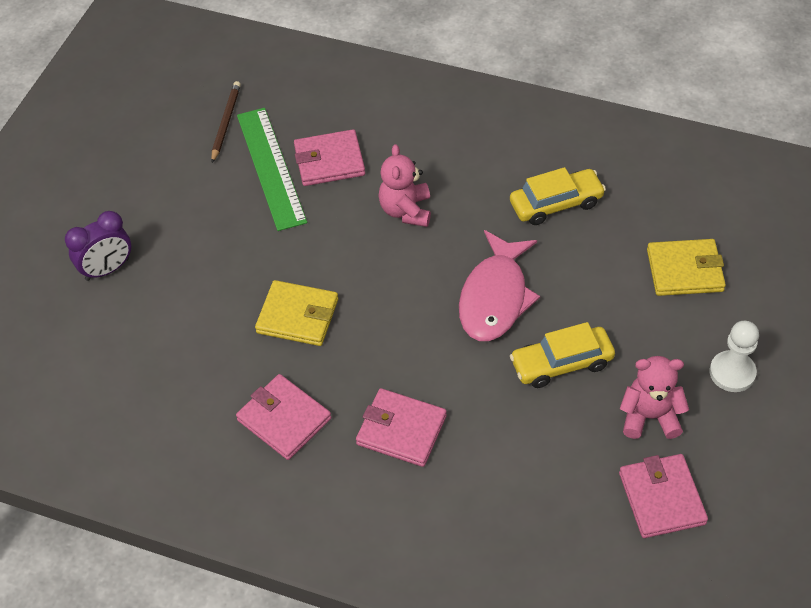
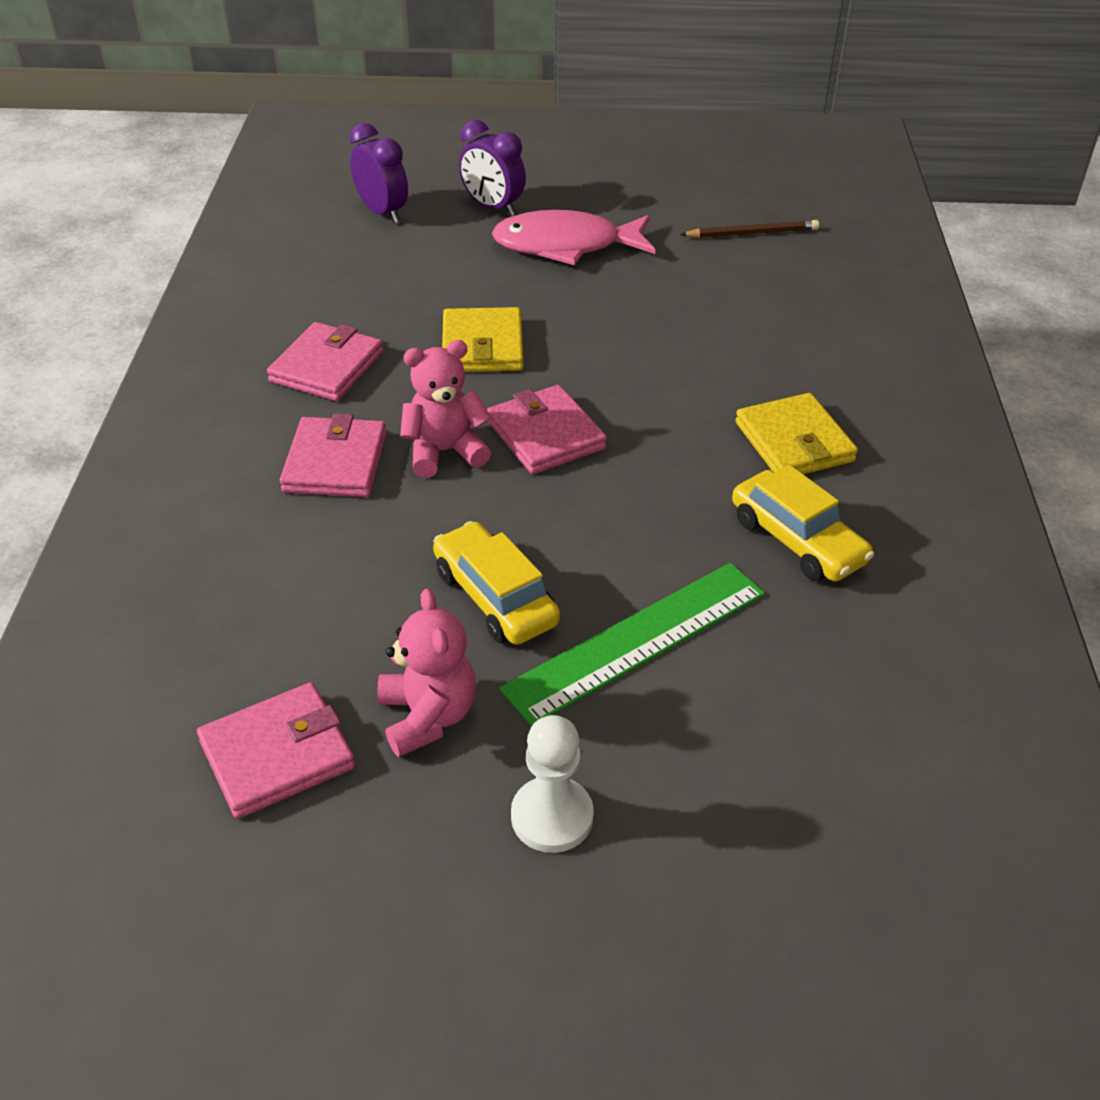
camera: 70 degrees right, 10 degrees down
green ruler [237,108,307,231] -> green ruler moved to [499,563,765,726]
pink wallet [294,129,365,186] -> pink wallet moved to [487,385,607,474]
pink teddy bear [379,144,431,227] -> pink teddy bear moved to [400,340,491,478]
pink fish [459,230,540,341] -> pink fish moved to [492,210,655,265]
yellow wallet [647,239,726,296] -> yellow wallet moved to [735,393,858,474]
none -> purple clock [350,123,408,223]

